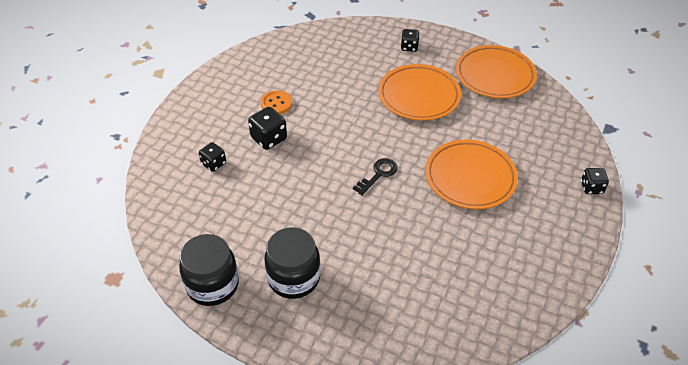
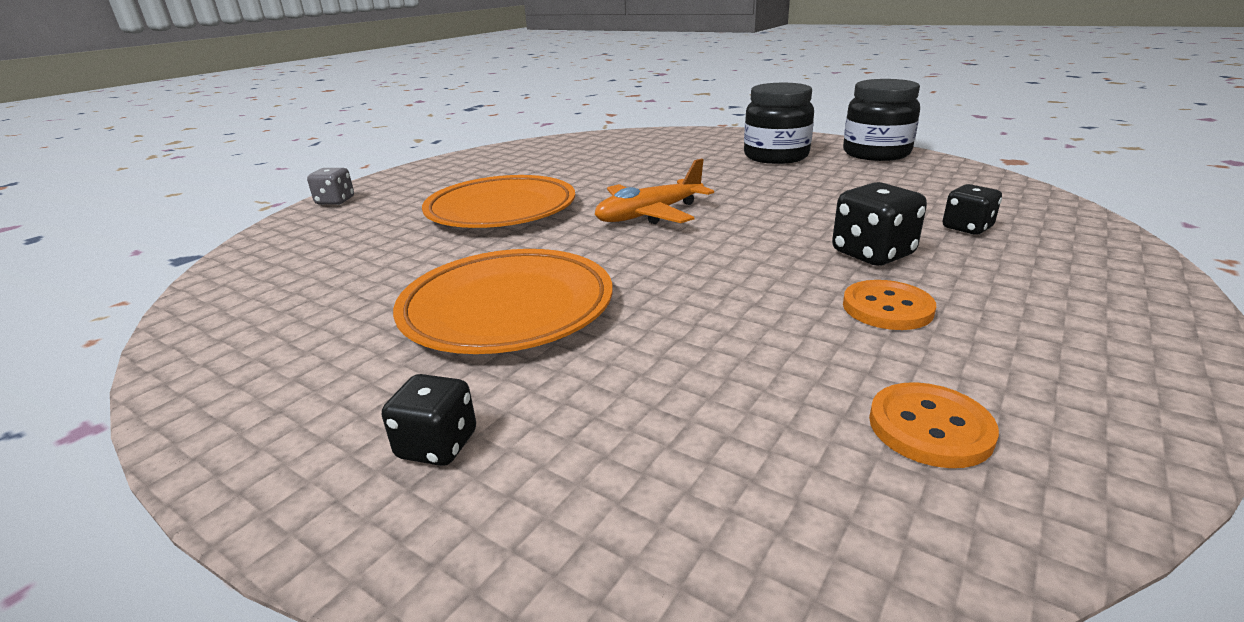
camera: 170 degrees left, 20 degrees down
black key [353,158,398,195] -> orange plane [595,158,714,224]
orange plate [456,45,537,98] -> none
black dice [581,168,609,194] -> grey dice [307,168,354,205]
none -> orange button [869,382,999,468]

